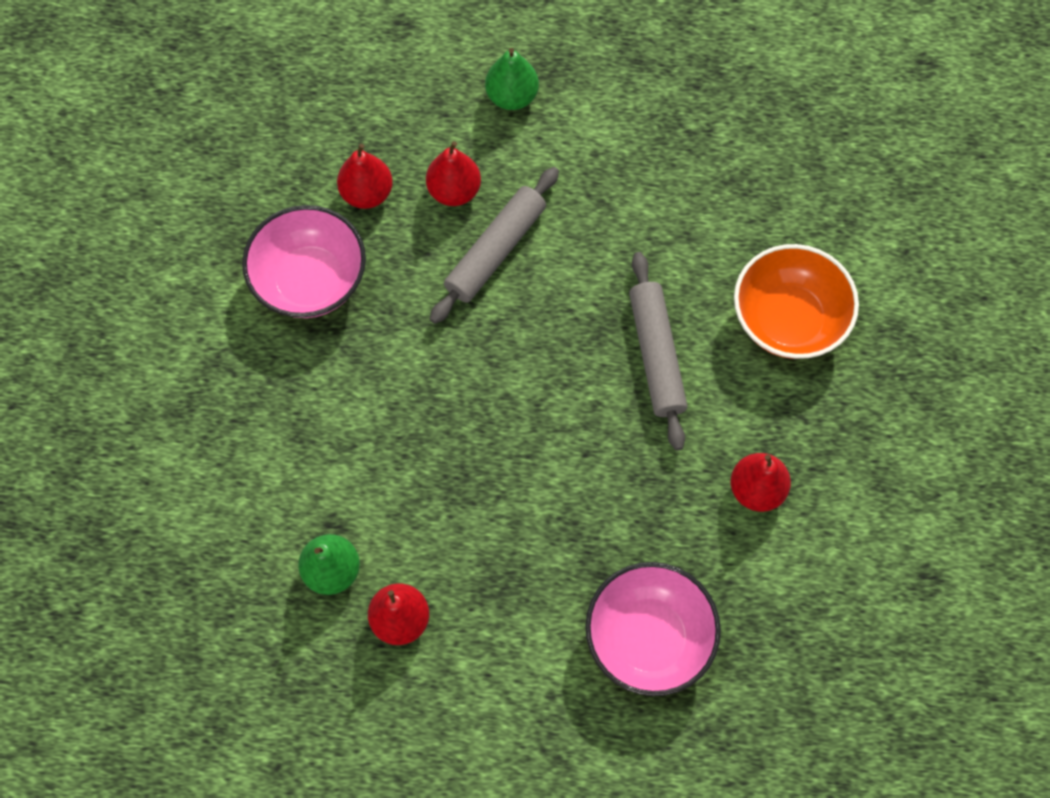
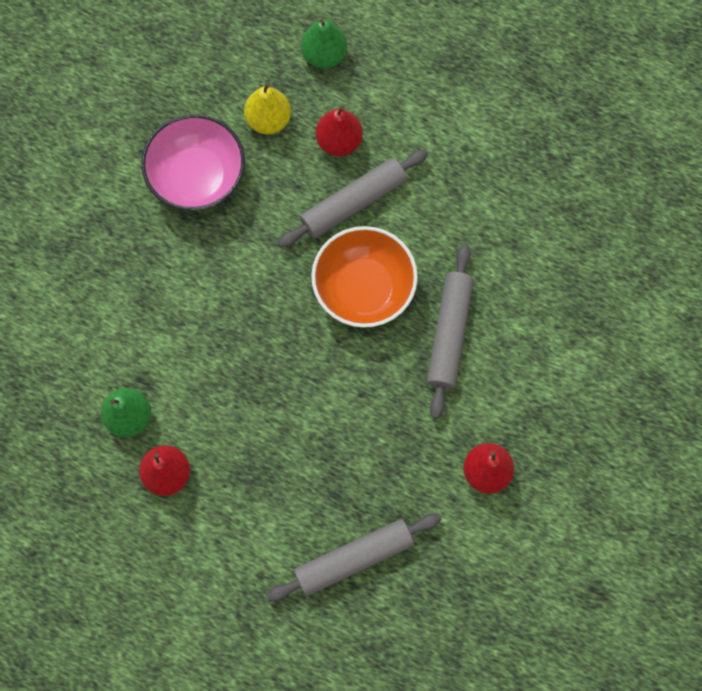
camera: 20 degrees right, 5 degrees up
red pear [337,144,393,209] -> yellow pear [244,83,291,134]
green pear [485,48,539,110] -> green pear moved to [301,19,347,69]
pink bowl [585,562,721,696] -> grey rolling pin [266,514,441,602]
orange bowl [734,244,859,359] -> orange bowl moved to [311,226,418,328]

